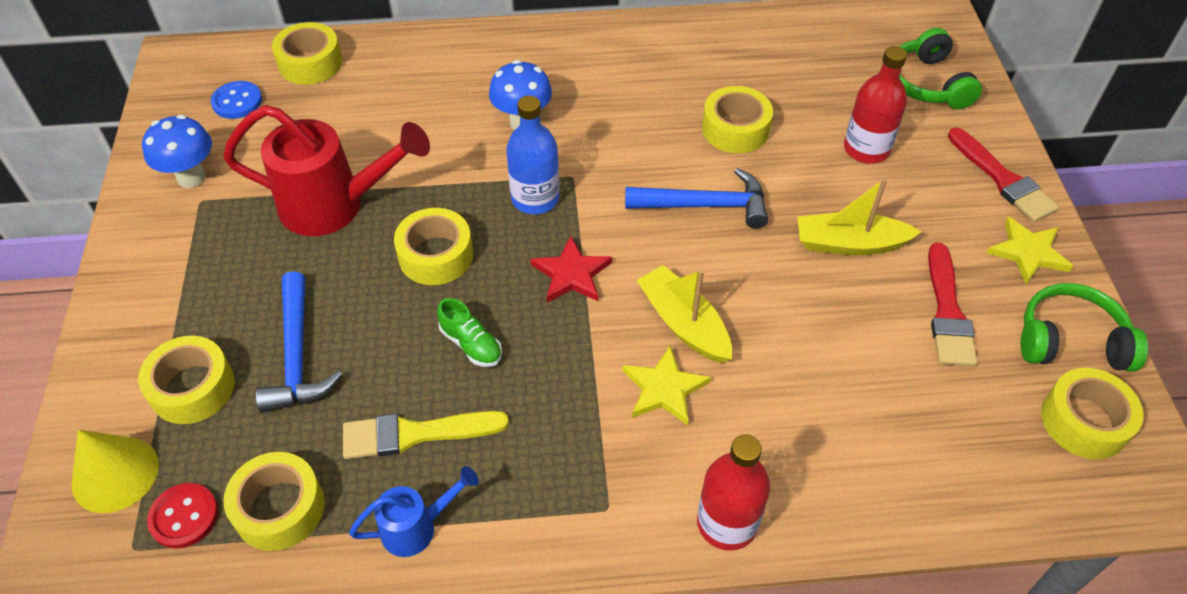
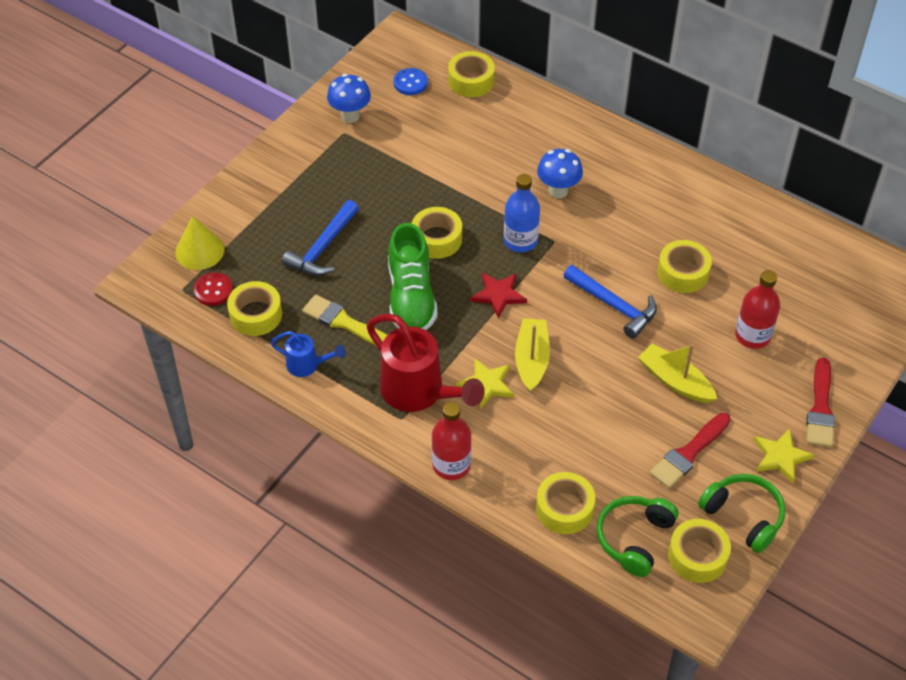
camera: 40 degrees right, 0 degrees up
yellow tape [138,336,235,424] -> yellow tape moved to [536,472,595,534]
red watering can [223,105,430,236] -> red watering can moved to [367,314,485,412]
green shoe [437,298,502,367] -> green shoe [388,223,438,330], size x2.11
green headphones [899,28,982,109] -> green headphones moved to [597,496,678,577]

